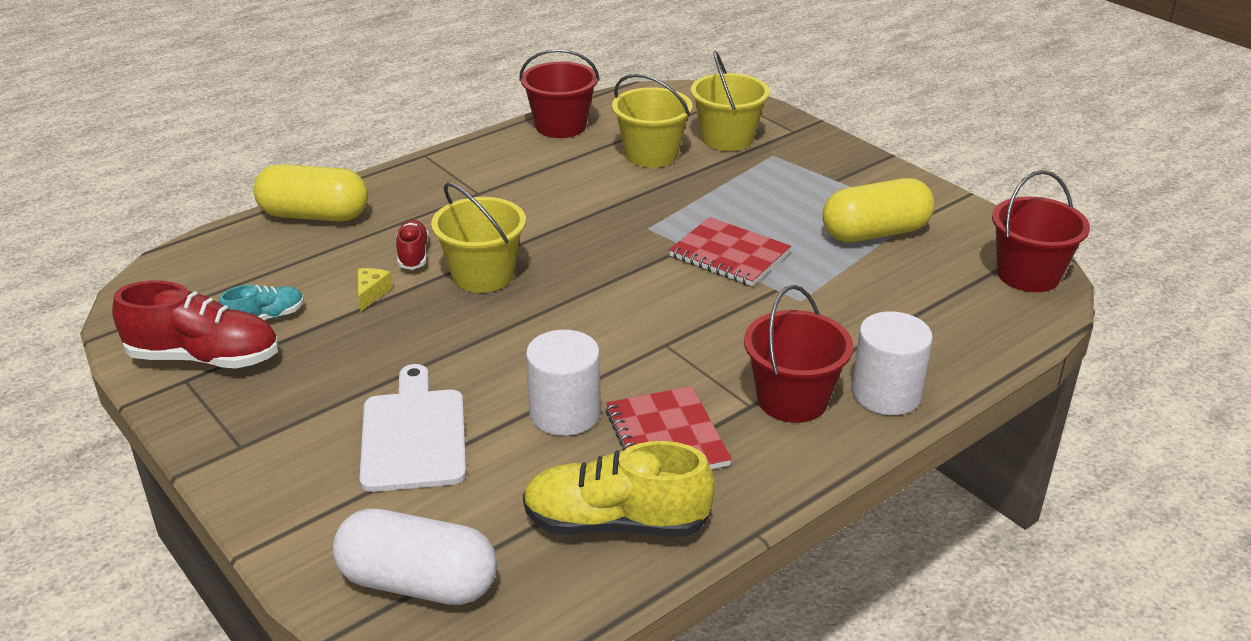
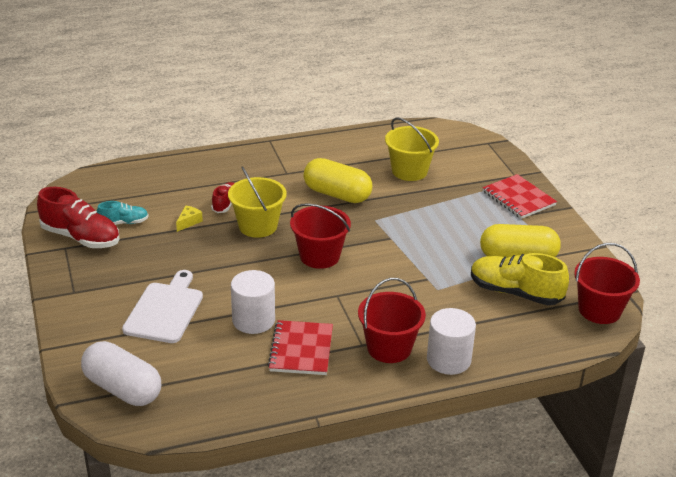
camera: 20 degrees right, 0 degrees up
yellow capsule [253,164,368,222] -> yellow capsule moved to [304,158,372,203]
red bucket [519,49,600,138] -> red bucket moved to [290,203,351,269]
yellow shoe [523,441,715,537] -> yellow shoe moved to [471,253,569,305]
red notebook [669,217,791,286] -> red notebook moved to [482,174,557,219]
yellow bucket [691,51,770,151] -> none

